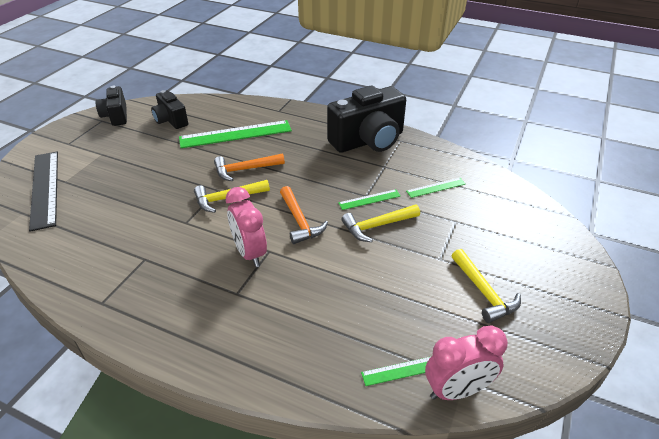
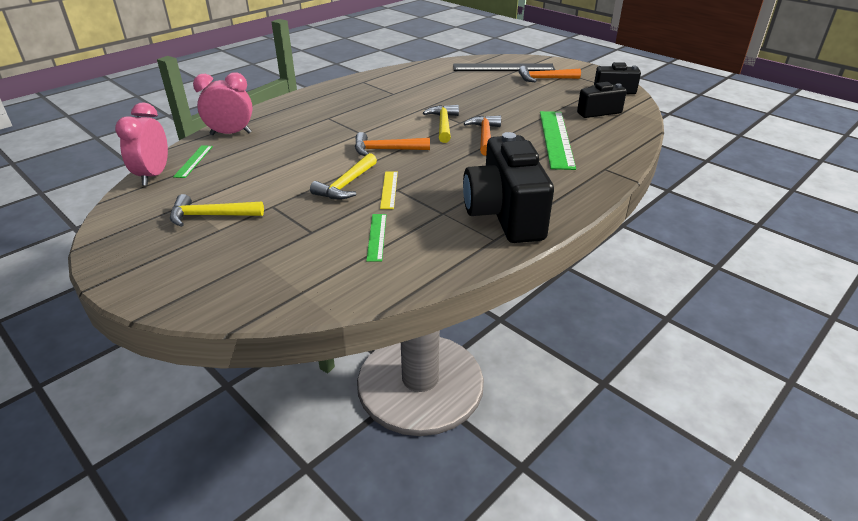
camera: 110 degrees right, 5 degrees down
pink clock [226,187,267,267] -> pink clock moved to [193,72,253,135]
green ruler [338,189,401,210] -> yellow ruler [380,171,398,209]
yellow hammer [341,204,420,242] -> yellow hammer turned 150 degrees counterclockwise [310,153,377,200]
none -> orange hammer [519,66,581,82]

